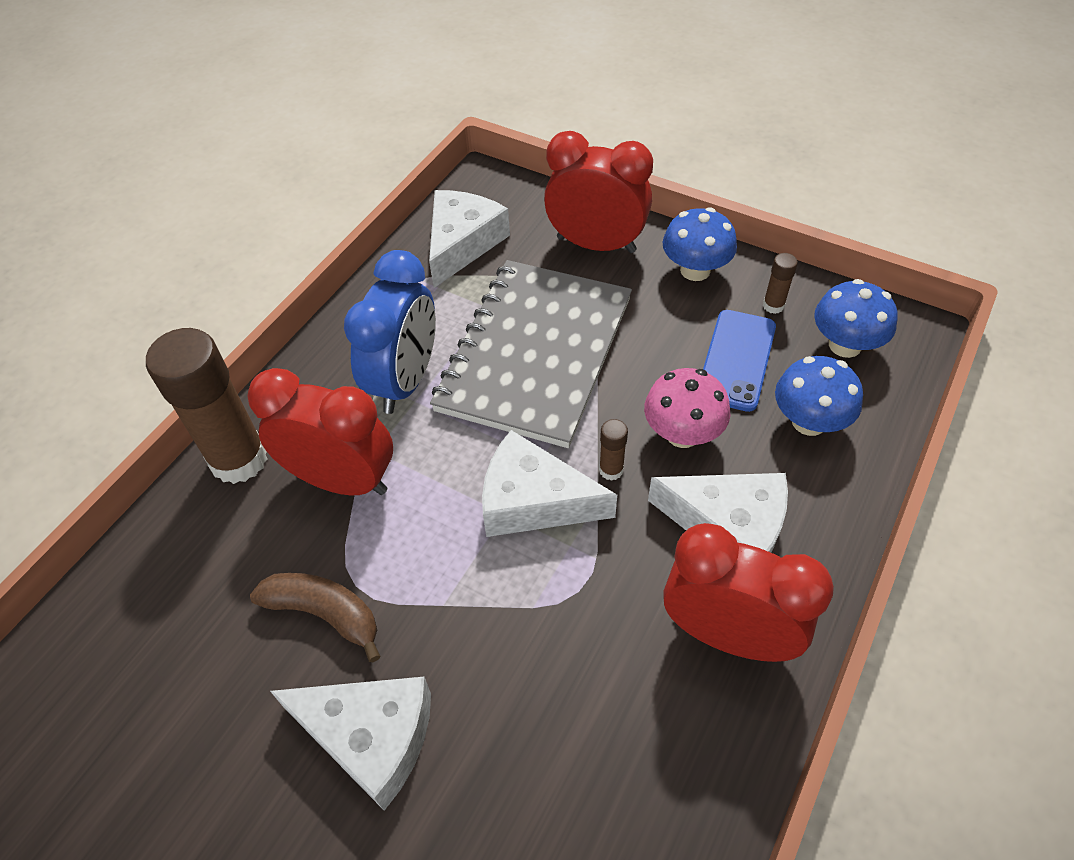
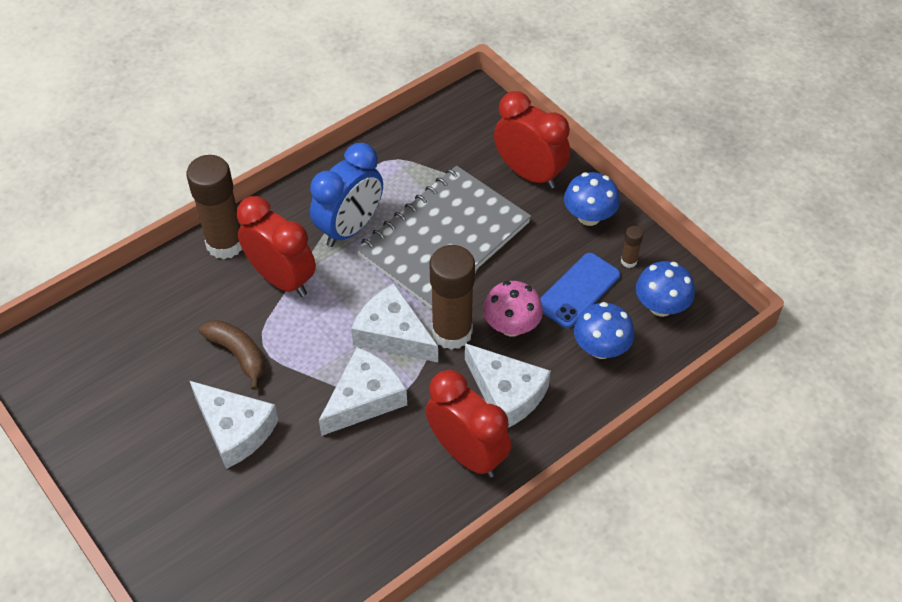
camera: 20 degrees right, 0 degrees up
white cheese [429,190,510,288] -> white cheese moved to [319,347,407,436]
brown glue stick [599,419,628,481] -> brown glue stick [429,245,475,350], size x2.39

